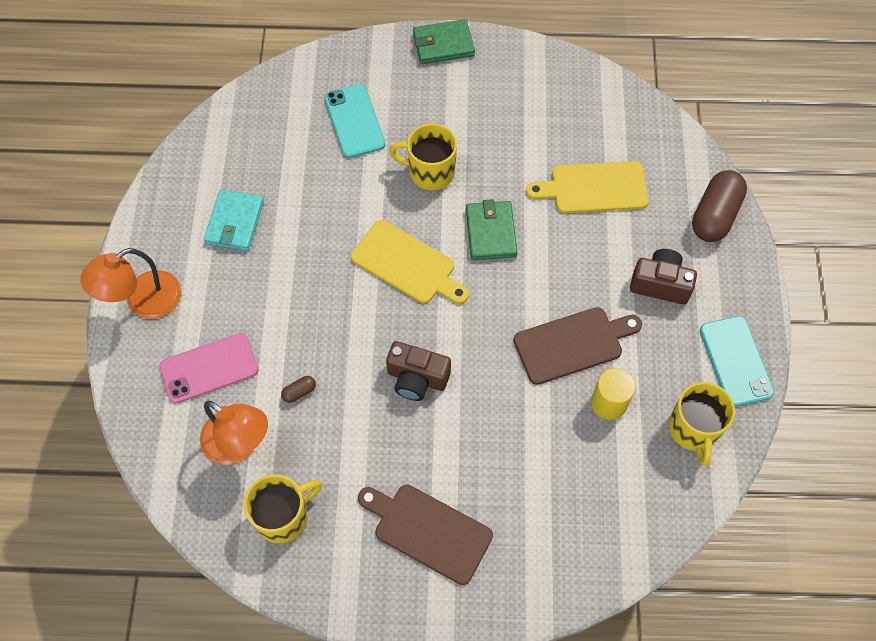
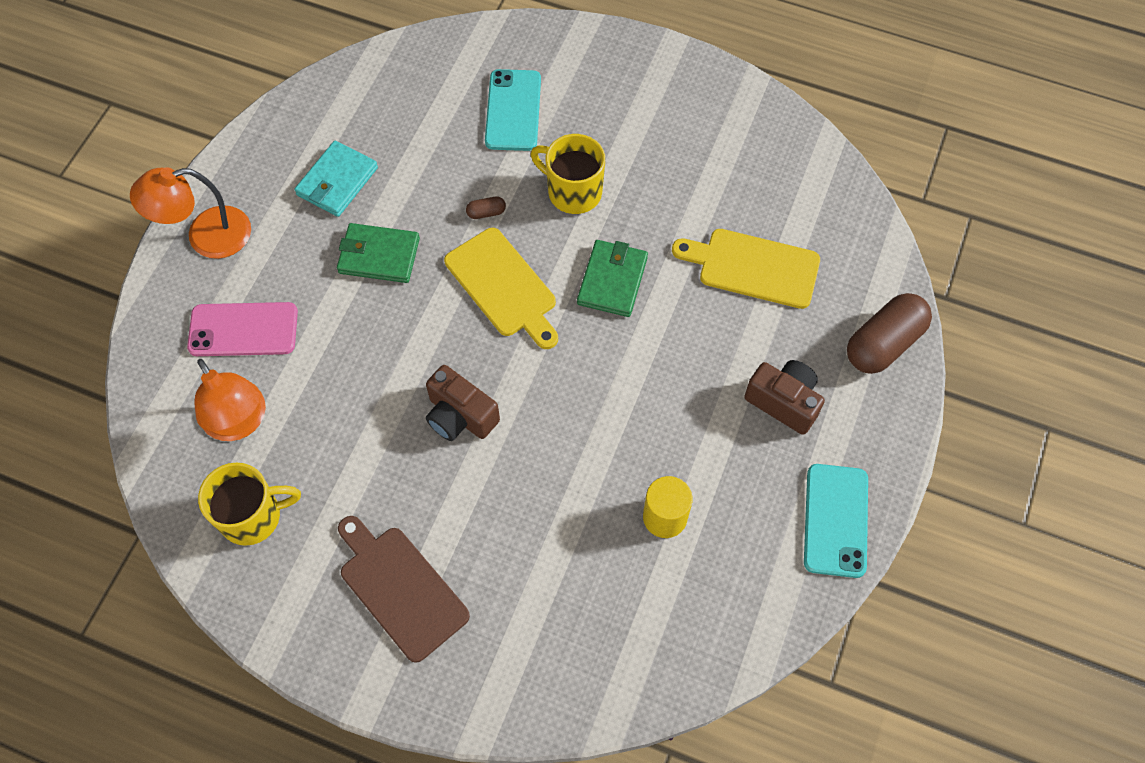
camera: 20 degrees right, 0 degrees up
brown capsule [281,376,316,403] -> brown capsule moved to [466,196,506,219]
green wallet [413,19,475,64] -> green wallet moved to [337,223,420,283]
brown cutting board [513,307,642,385] -> none
yellow mug [669,382,735,466] -> none

